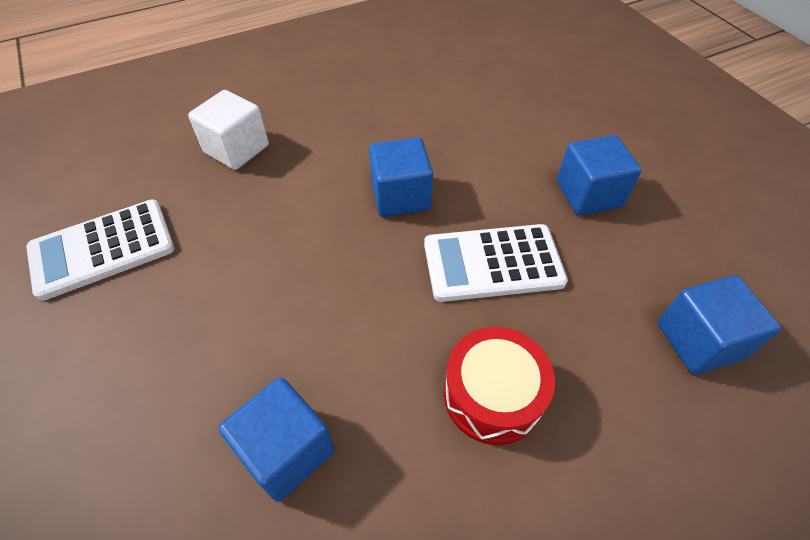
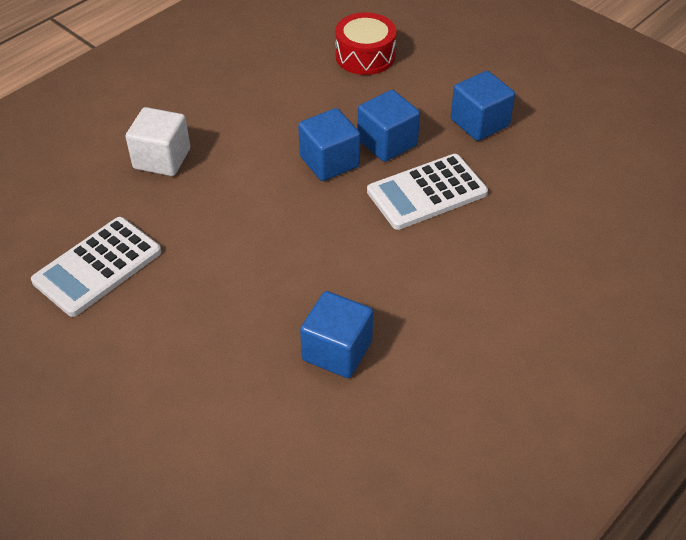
camera: 20 degrees left, 5 degrees down
red drum [444,327,555,445] -> red drum moved to [335,12,396,75]
blue cube [658,275,781,375] -> blue cube moved to [358,90,420,162]

